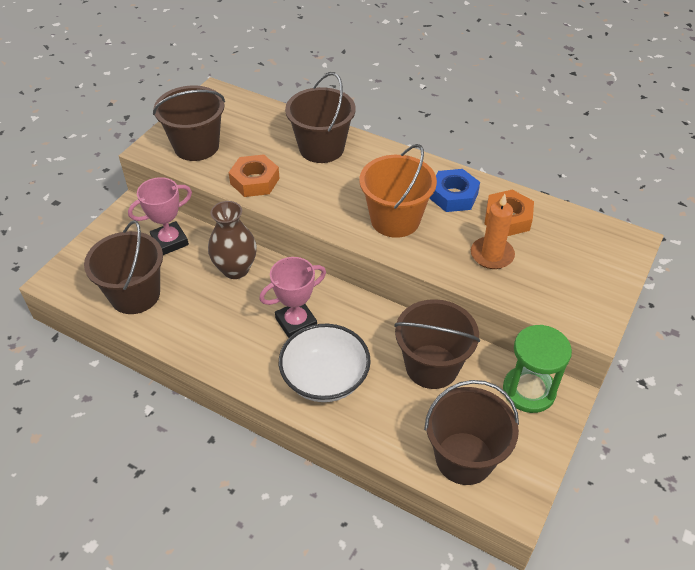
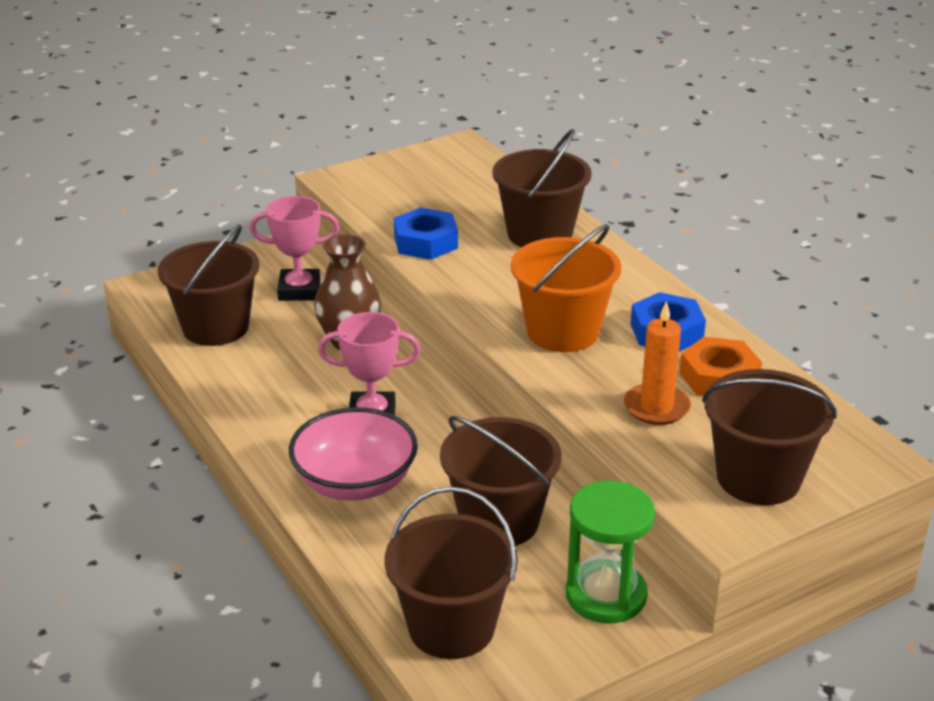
camera: 30 degrees right, 15 degrees down
brown bucket [153,86,225,161] -> brown bucket moved to [702,369,837,505]
orange nut [229,154,280,197] -> blue nut [394,207,458,260]
white bowl [279,324,371,402] -> pink bowl [289,407,418,501]

